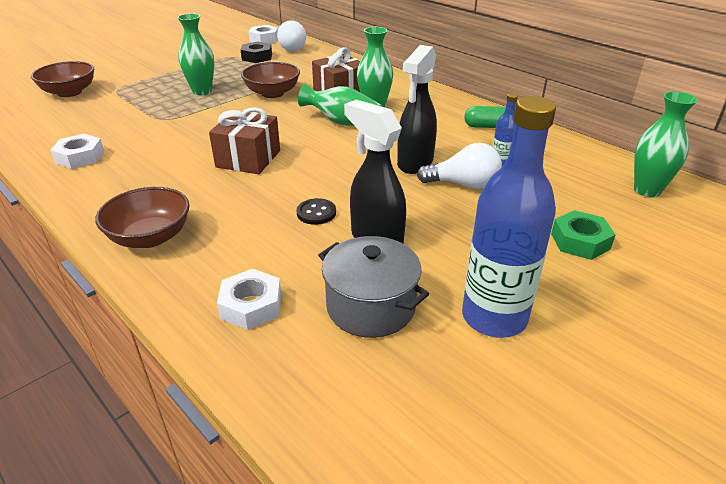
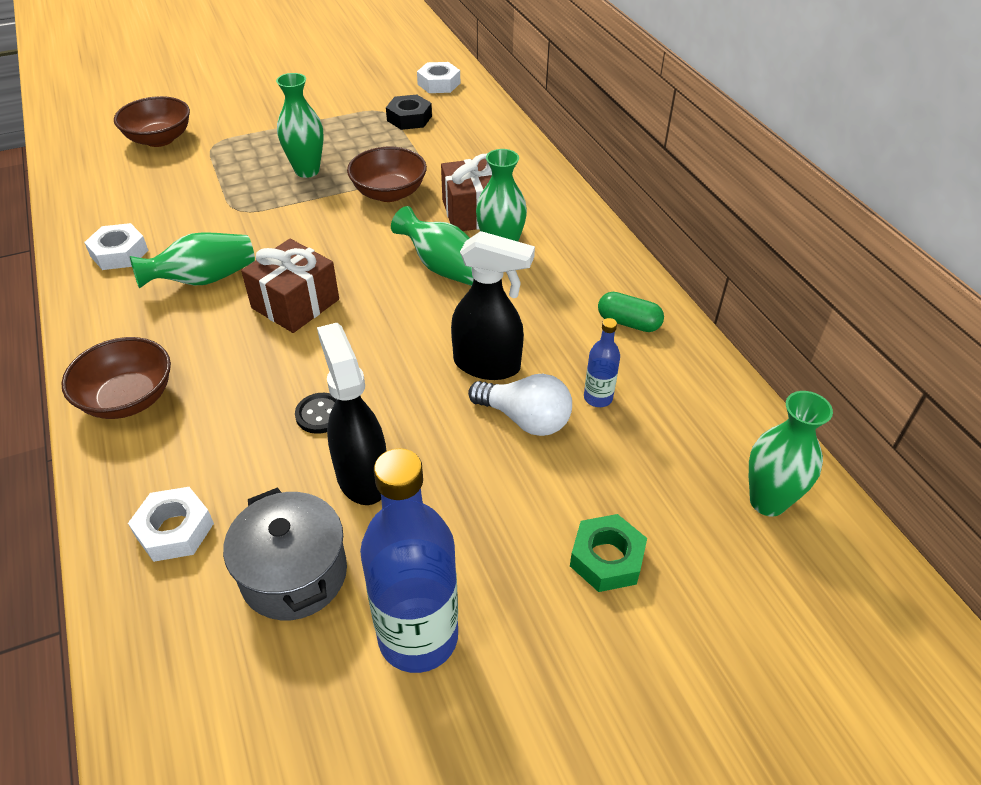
camera: 20 degrees right, 10 degrees up
white light bulb [277,20,306,51] -> none
black spray bottle [397,45,437,174] -> black spray bottle turned 120 degrees counterclockwise [451,231,535,380]
none -> green vase [130,232,255,289]

